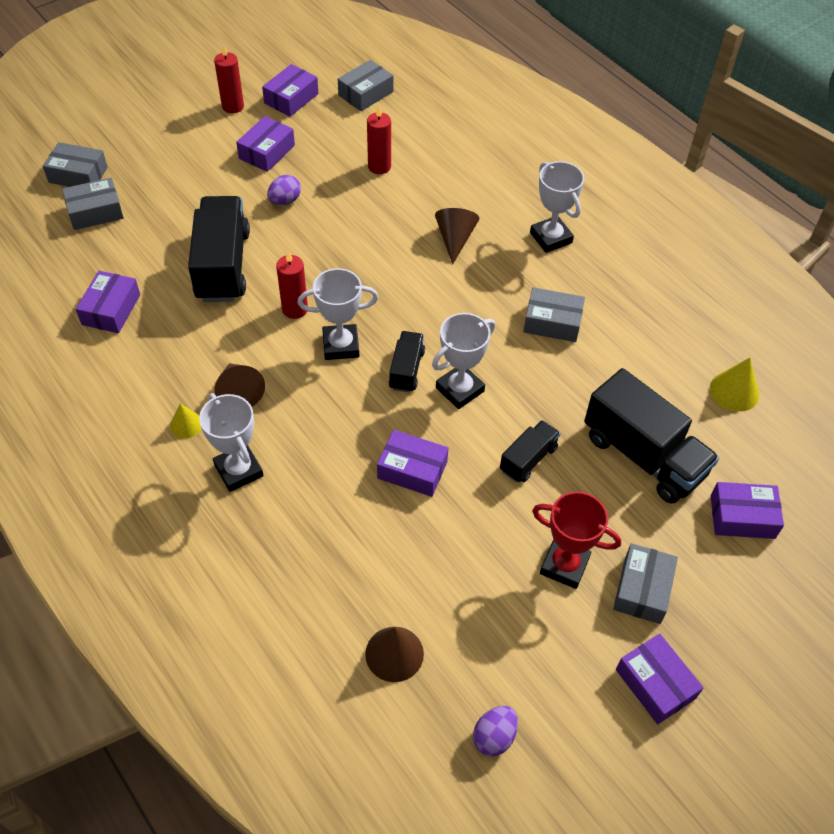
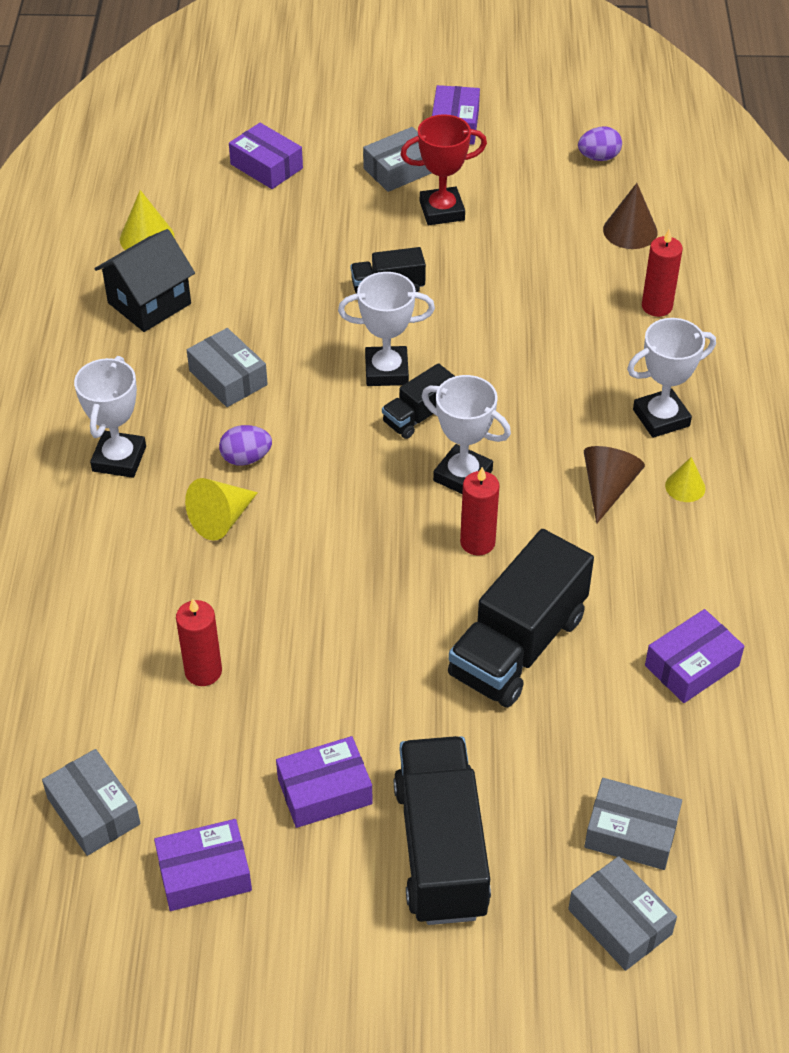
camera: 140 degrees left, 5 degrees down
white trophy [199,393,264,492] -> white trophy turned 60 degrees clockwise [627,318,716,438]
red candle [214,45,244,113] -> red candle moved to [642,228,683,317]
purple egg [267,175,301,205] -> purple egg moved to [219,425,272,466]
grey box [338,60,393,111] -> grey box turned 60 degrees clockwise [42,749,141,856]
purple box [377,430,449,497] -> none
brown cone [435,208,479,265] -> yellow cone [185,478,258,541]
red trophy [532,491,621,589] -> red trophy turned 75 degrees counterclockwise [400,114,487,225]
black truck [584,368,719,503] -> black truck moved to [393,736,491,925]
none -> black house [94,229,195,332]

